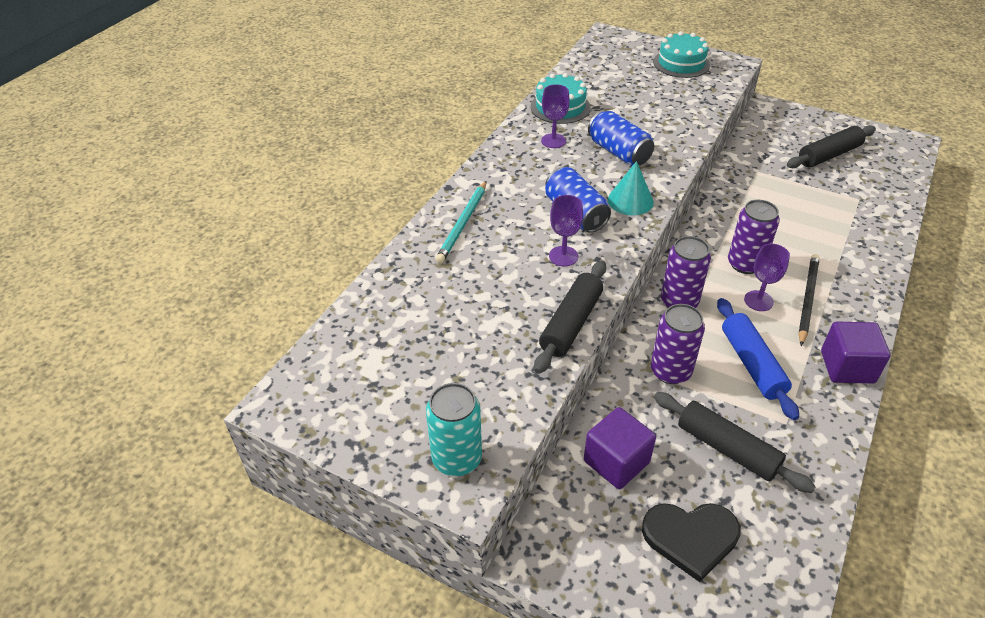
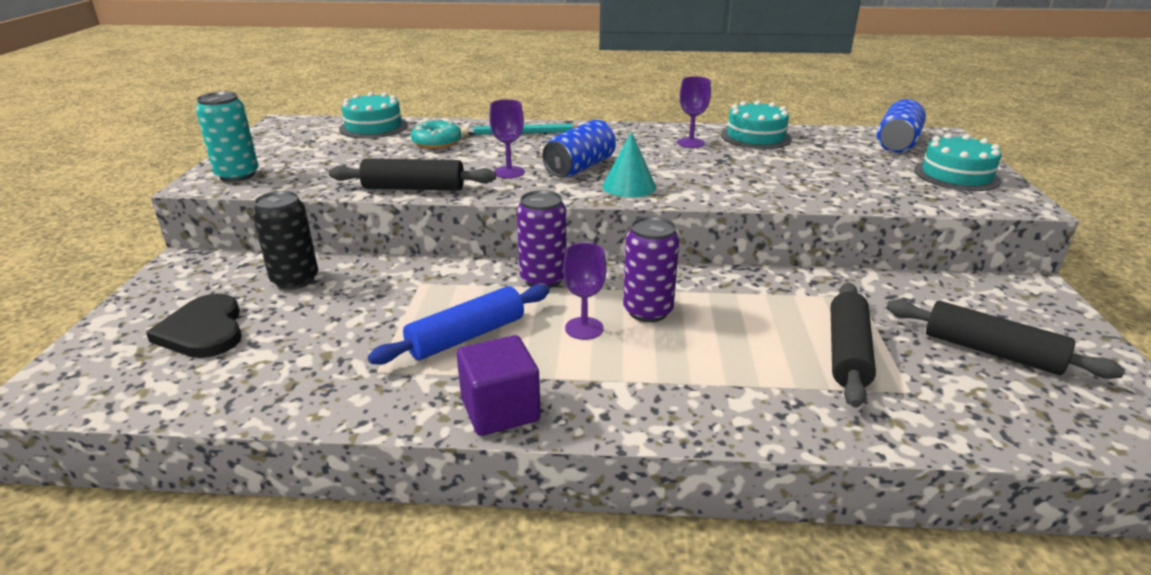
camera: 65 degrees right, 15 degrees down
purple cube [584,407,656,489] -> black can [252,191,318,290]
blue can [588,110,654,166] -> blue can moved to [877,99,926,153]
purple can [651,304,705,384] -> none
black rolling pin [654,392,815,493] -> black rolling pin moved to [831,283,876,407]
black pencil [798,254,820,346] -> none
none -> turquoise cake [339,92,408,138]
none -> turquoise donut [411,120,461,149]

